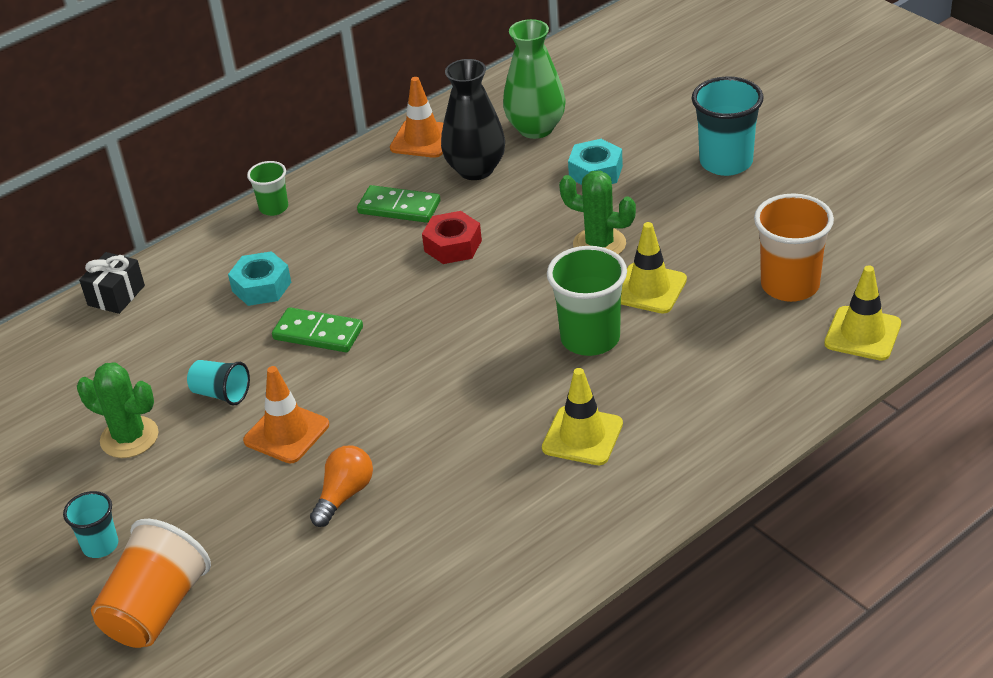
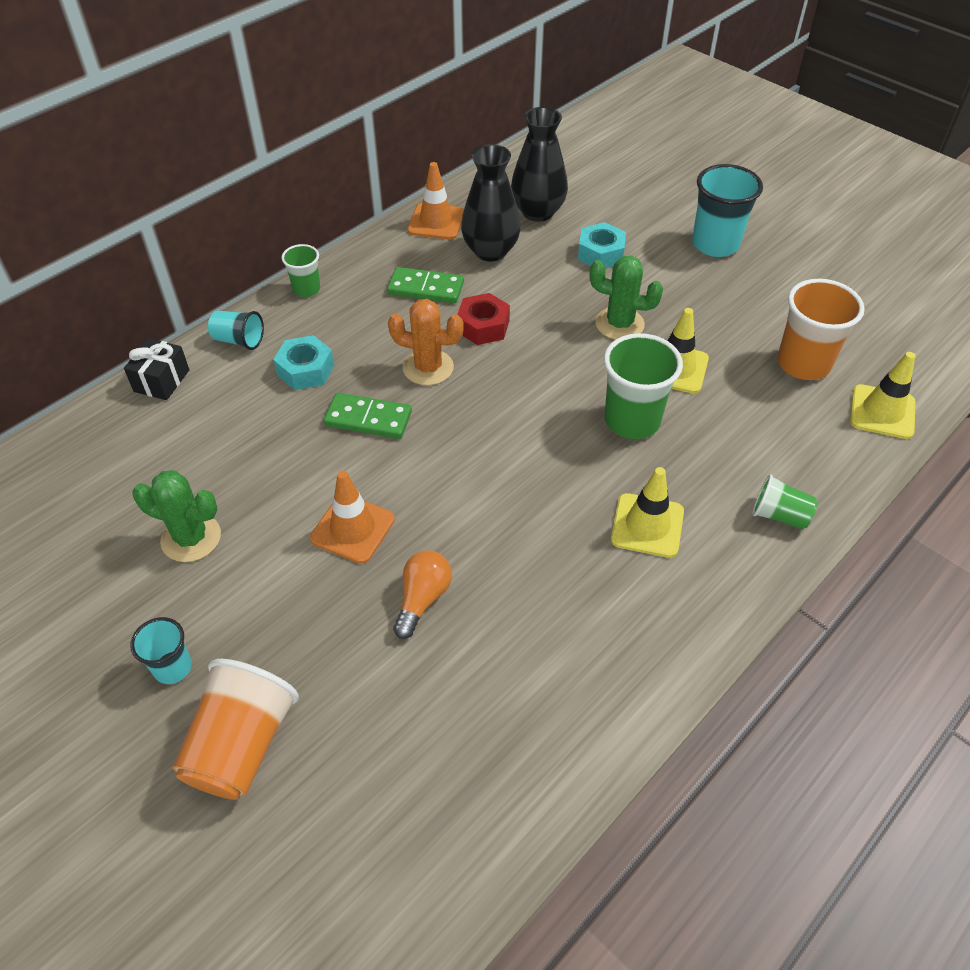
camera: 10 degrees left, 10 degrees up
turquoise cup [187,360,250,406] -> turquoise cup moved to [208,311,264,350]
green vase [503,19,565,139] -> black vase [511,107,568,222]
none -> orange cactus [388,299,464,386]
none -> green cup [752,474,818,530]

